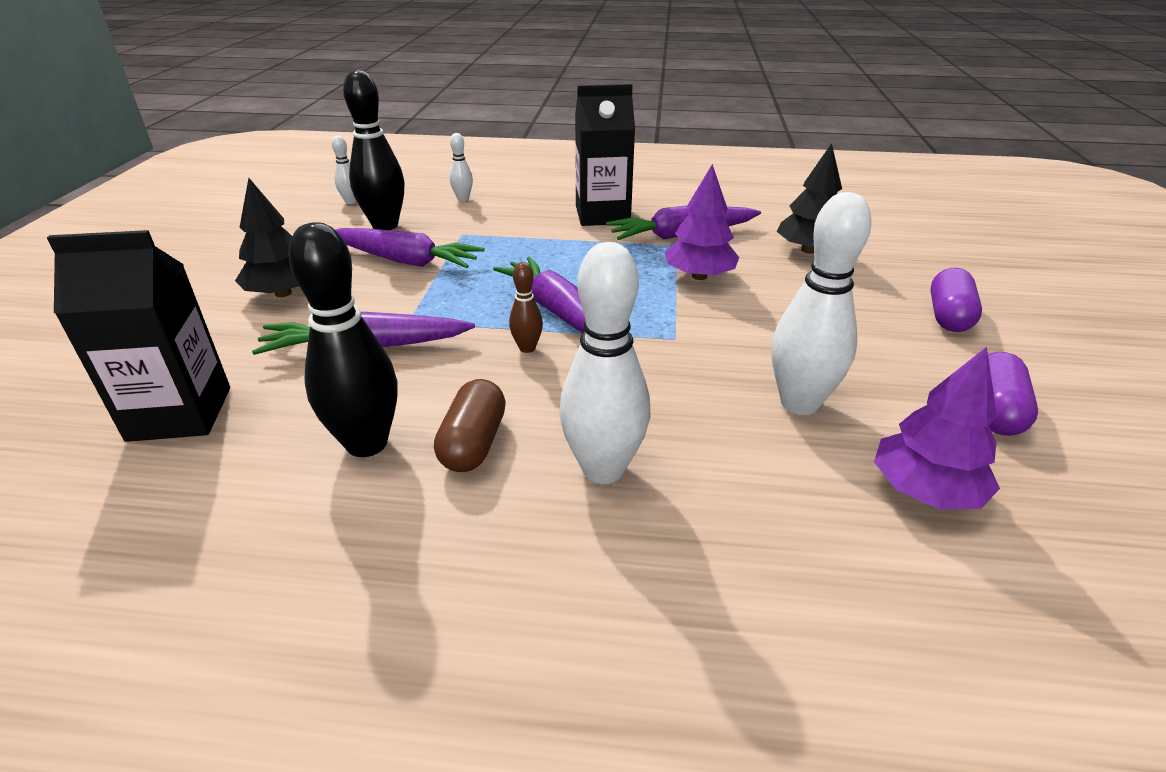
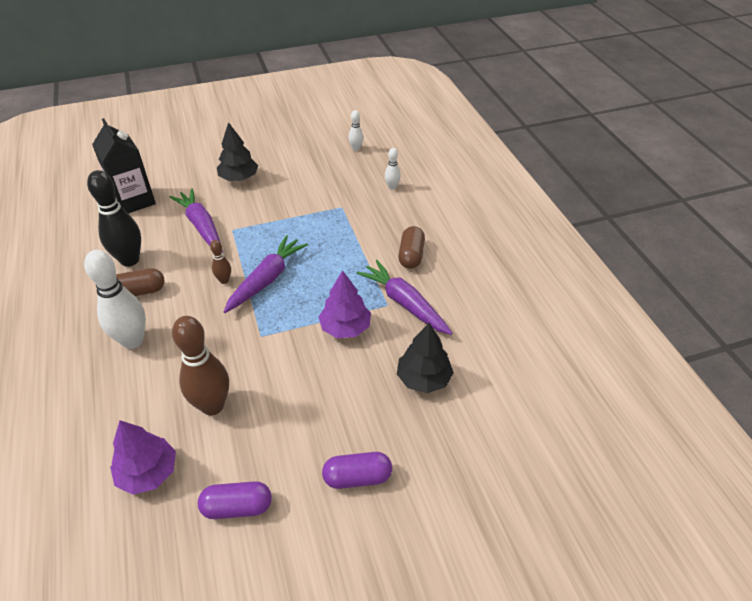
camera: 65 degrees right, 10 degrees up
purple carrot [335,228,485,268] -> none
black bowling pin [343,70,404,230] -> none
black carton [575,84,635,226] -> brown capsule [398,226,425,269]
white bowling pin [772,192,872,415] -> brown bowling pin [172,316,229,416]

